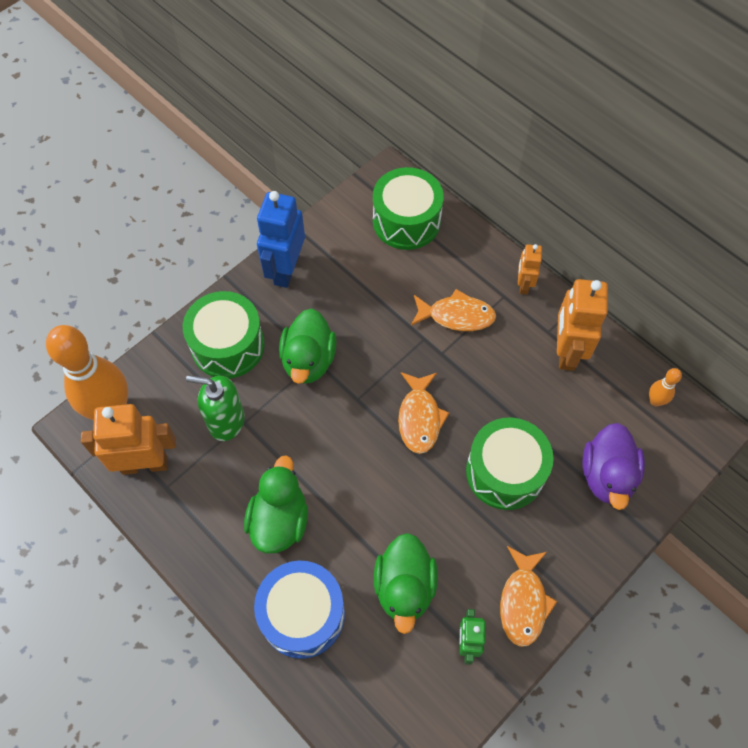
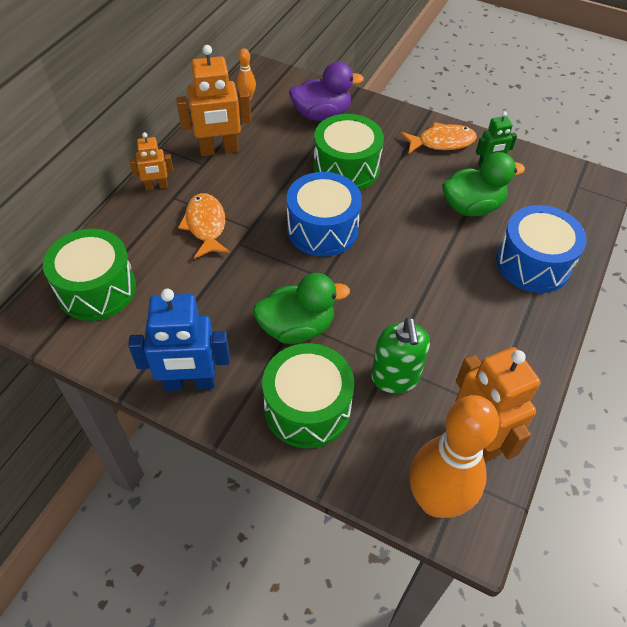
camera: 110 degrees left, 10 degrees down
green duck [244,455,308,553] -> none
orange fish [398,372,449,454] -> blue drum [287,172,362,257]

